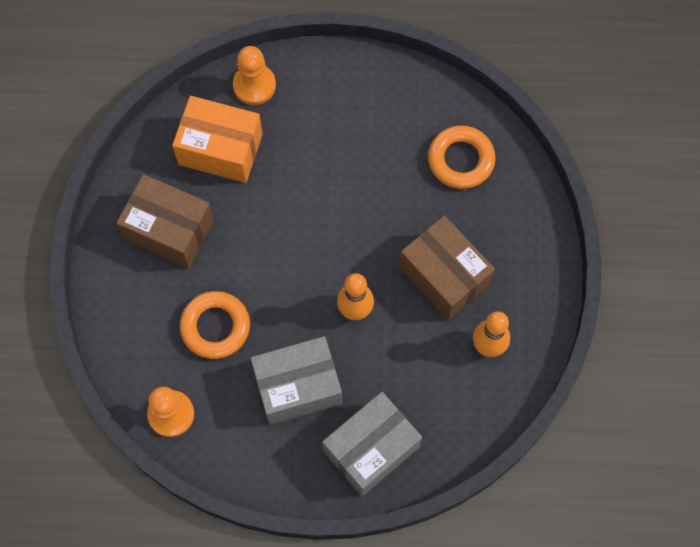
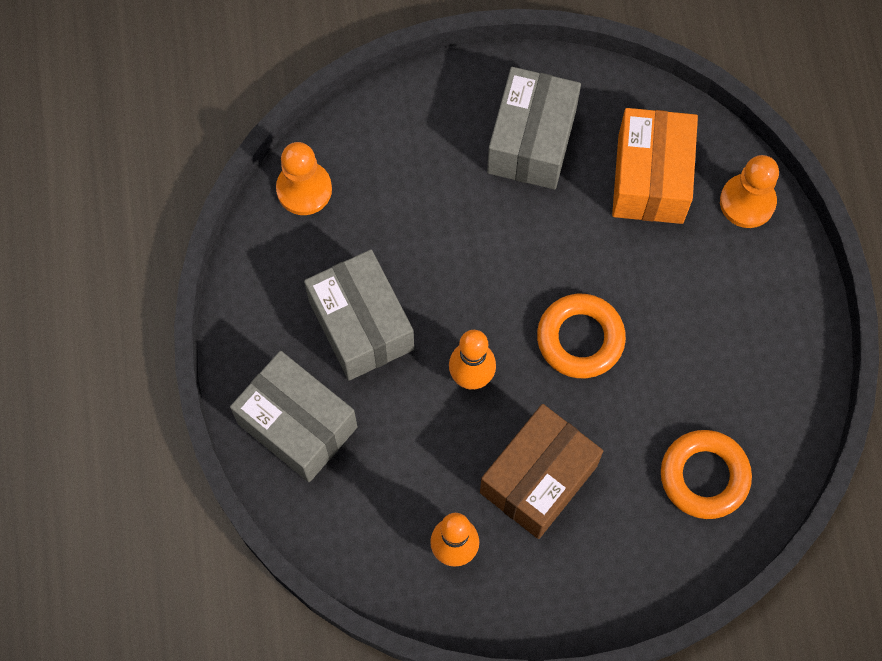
camera: 80 degrees right, 0 degrees up
brown box [116,174,214,268] -> grey box [487,67,581,189]
orange ring [180,291,250,359] -> orange ring moved to [537,294,626,378]

